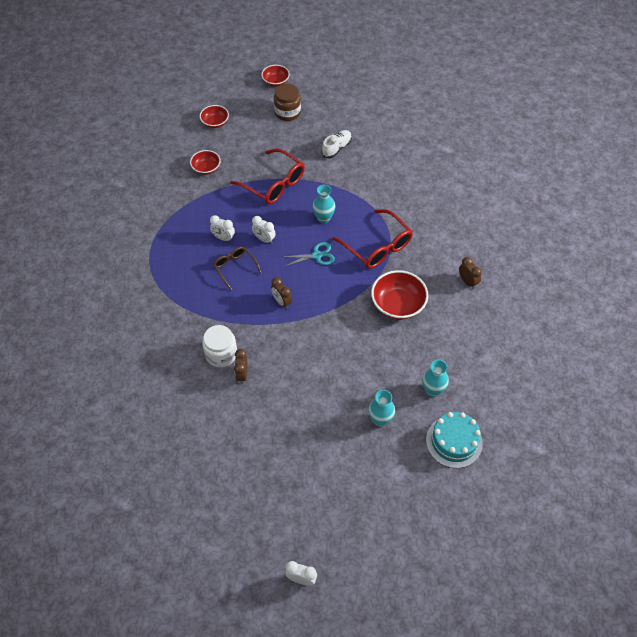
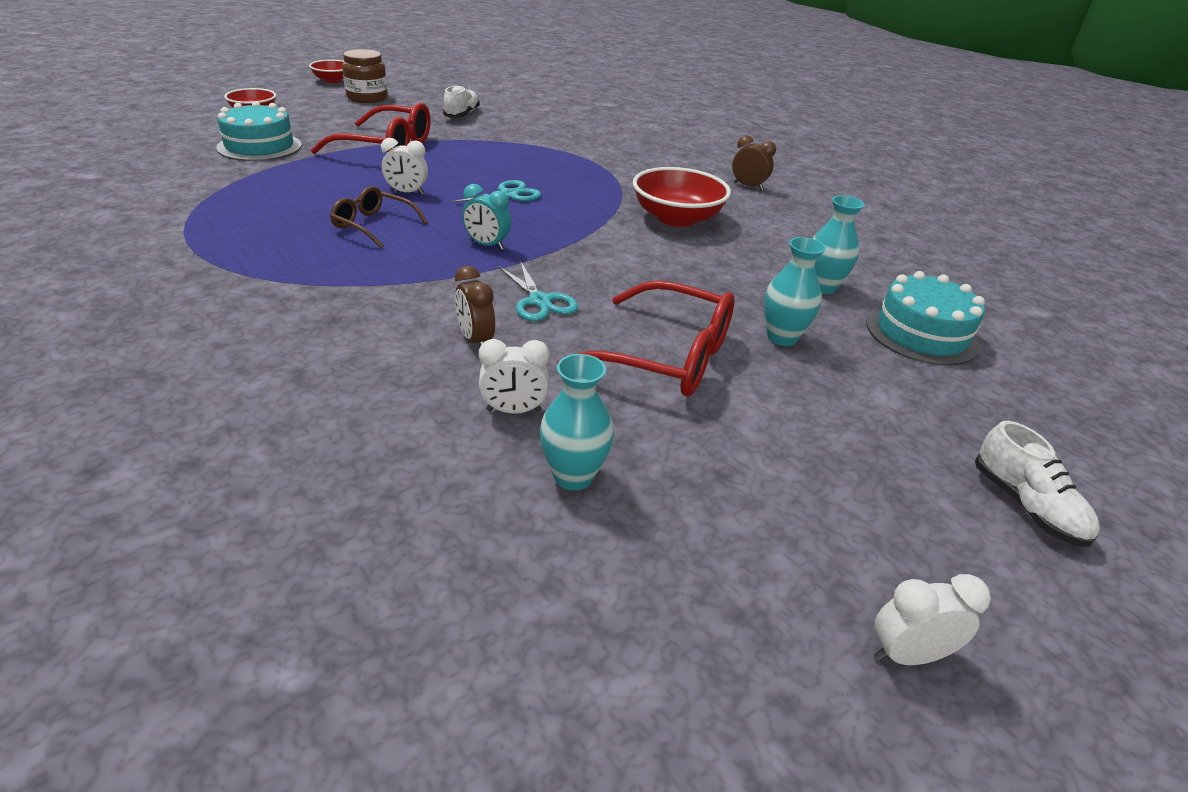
camera: 30 degrees left, 20 degrees down
red bowl [190,150,221,175] -> turquoise cake [216,101,302,161]
white jar [202,325,237,367] -> none
white clock [210,215,235,242] -> white clock moved to [479,339,550,414]
brown clock [271,277,292,309] -> turquoise clock [462,184,511,250]
turquoise vase [313,185,335,224] -> turquoise vase moved to [540,354,614,491]
red glasses [333,209,413,269] -> red glasses moved to [557,280,735,397]
none -> turquoise scissors [498,261,578,321]
none -> white shoe [975,421,1100,547]

